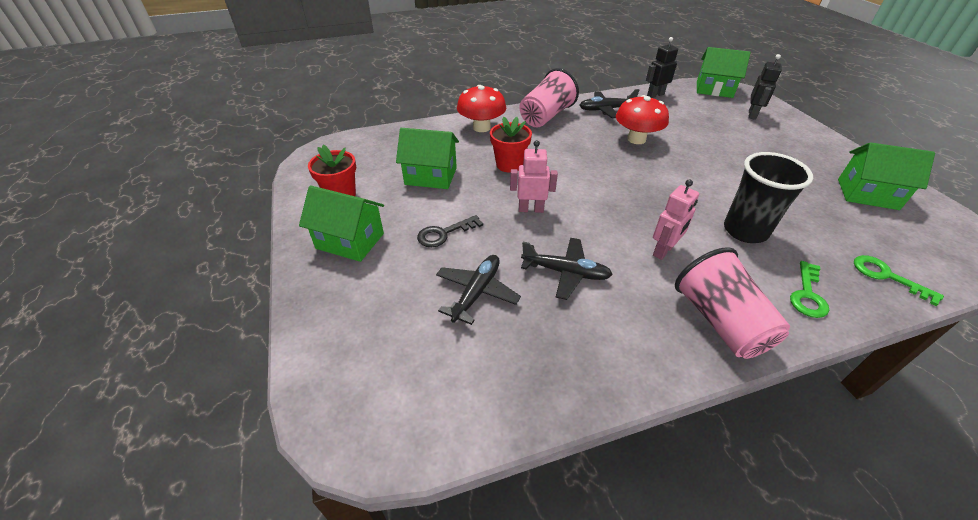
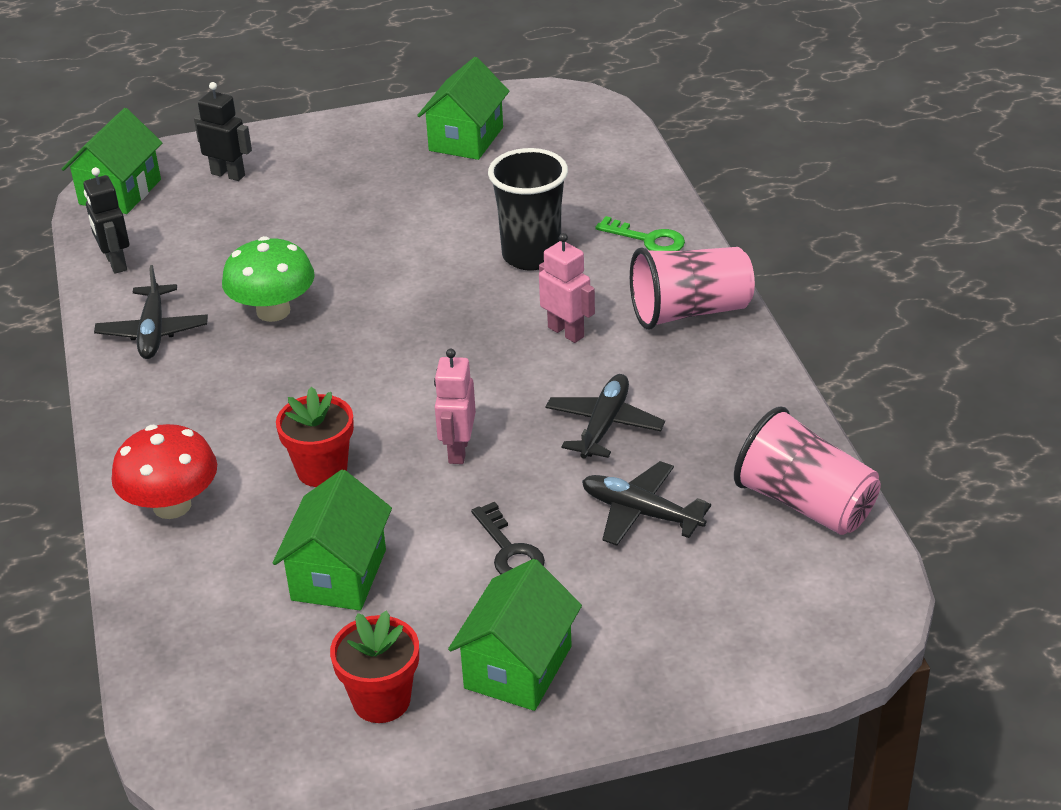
camera: 85 degrees left, 5 degrees down
pink cup [519,68,579,127] -> pink cup moved to [734,406,881,535]
red mushroom [616,95,669,144] -> green mushroom [222,236,315,322]
green key [854,255,944,306] -> none

